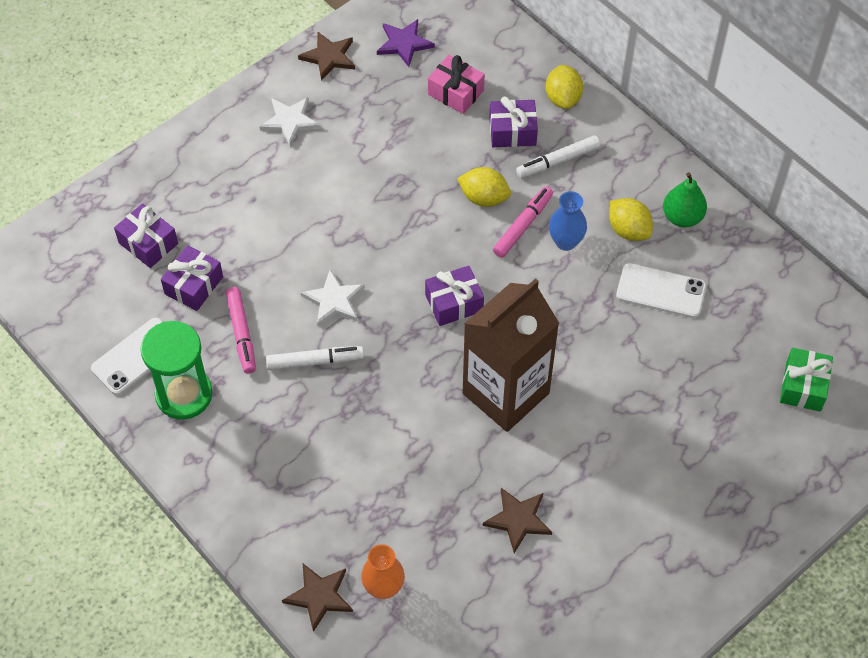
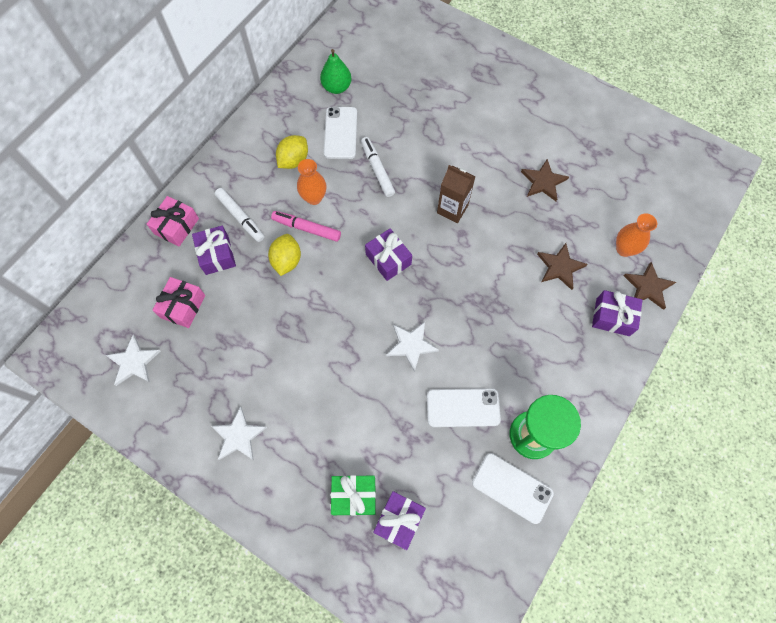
camera: 105 degrees left, 10 degrees up
purple gift [161,245,223,311] -> purple gift moved to [592,290,643,336]
pink marker [226,287,256,374] -> white phone [427,388,501,427]
white marker [266,346,364,370] -> white marker moved to [361,137,395,197]
brown star [298,32,355,81] -> brown star moved to [537,243,588,290]
purple star [377,19,435,67] -> white star [106,335,161,386]
brown carton [463,279,559,432] -> brown carton [437,165,476,223], size x0.52
yellow lemon [545,65,583,109] -> pink gift [147,196,199,246]
blue vase [549,191,587,251] -> orange vase [297,159,326,205]
green pear [663,172,707,227] -> green pear moved to [320,49,352,94]
green gift [780,348,833,412] -> green gift moved to [331,475,376,516]

